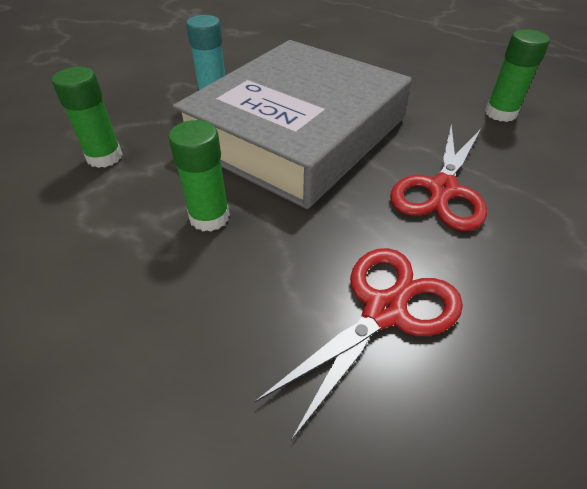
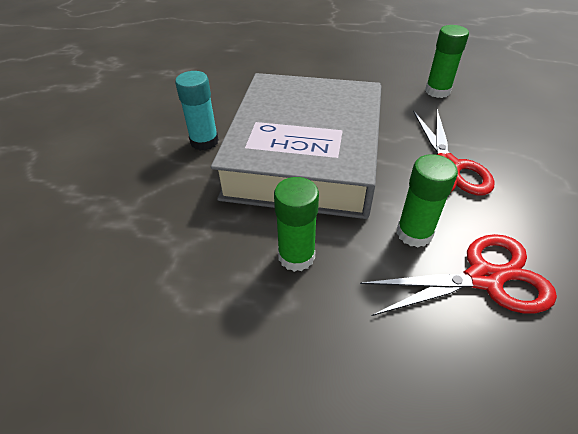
camera: 25 degrees left, 0 degrees up
green glue stick [52,67,122,168] -> green glue stick moved to [397,154,458,247]
red scissors [255,248,463,441] -> red scissors turned 60 degrees clockwise [360,234,557,316]

